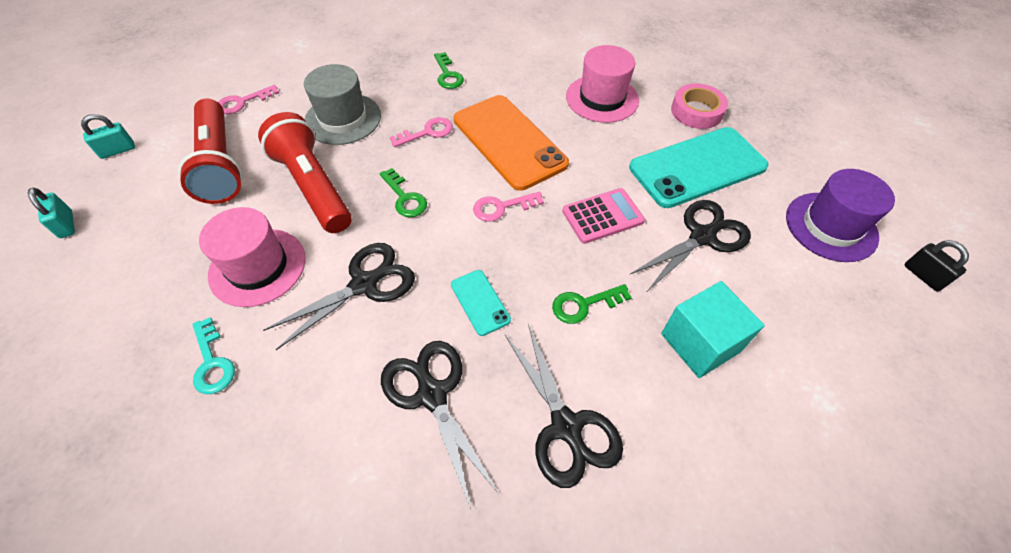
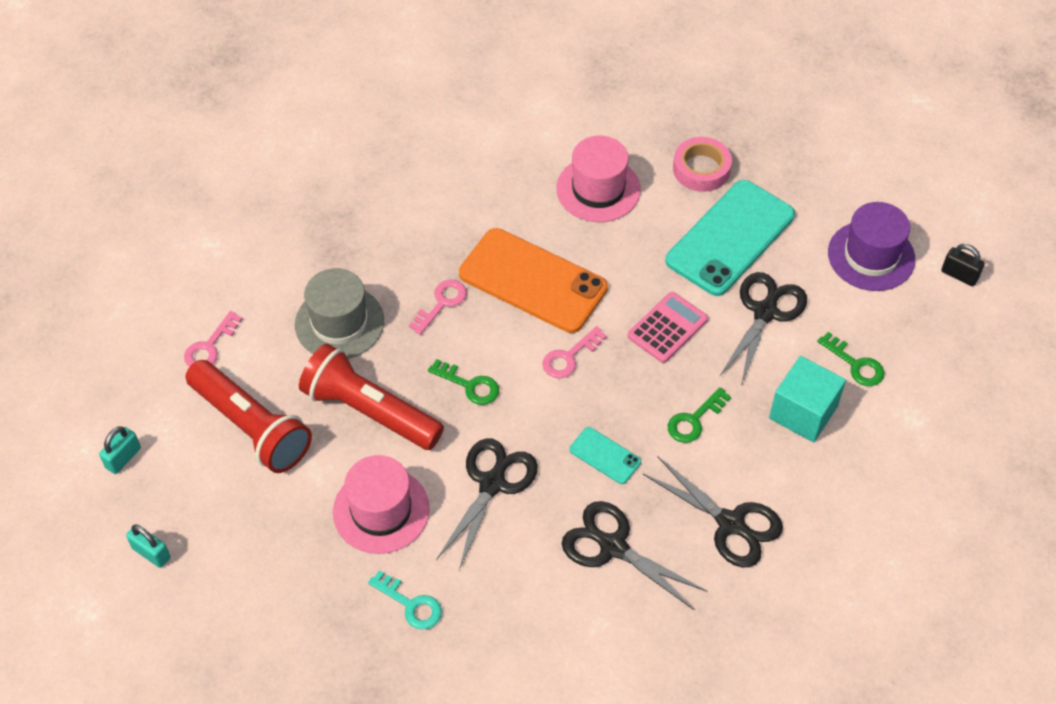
camera: 25 degrees left, 0 degrees up
green key [434,52,464,89] -> green key moved to [817,332,885,386]

